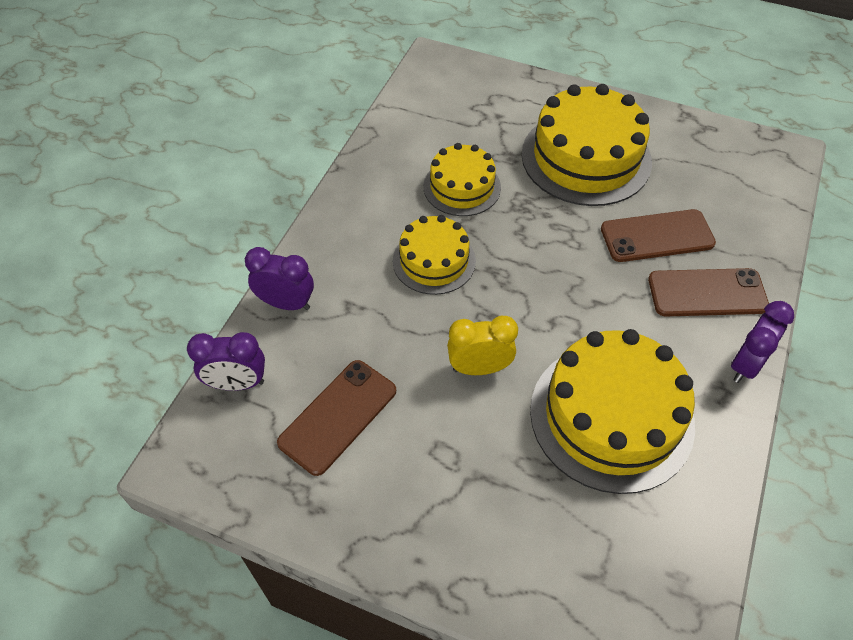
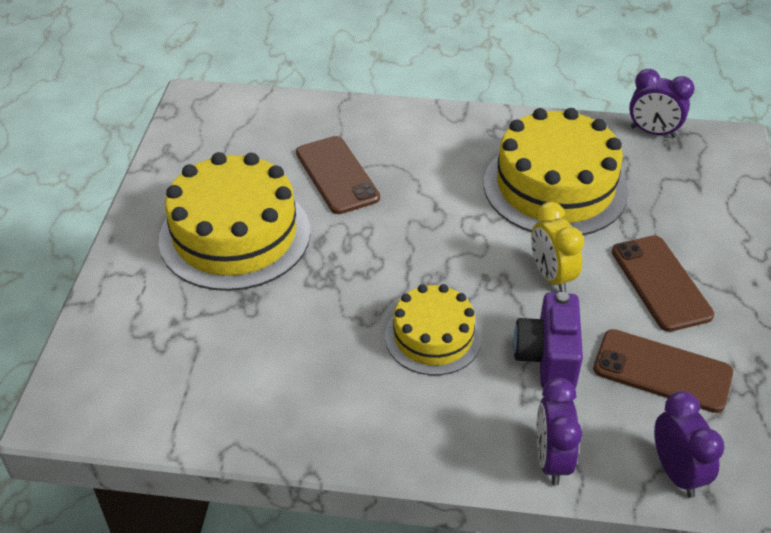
camera: 105 degrees left, 10 degrees down
yellow cake [423,143,501,216] -> none
brown phone [648,268,769,316] -> brown phone moved to [612,236,714,332]
purple clock [731,301,794,383] -> purple clock moved to [629,69,695,138]
none -> purple camera [513,292,583,388]

